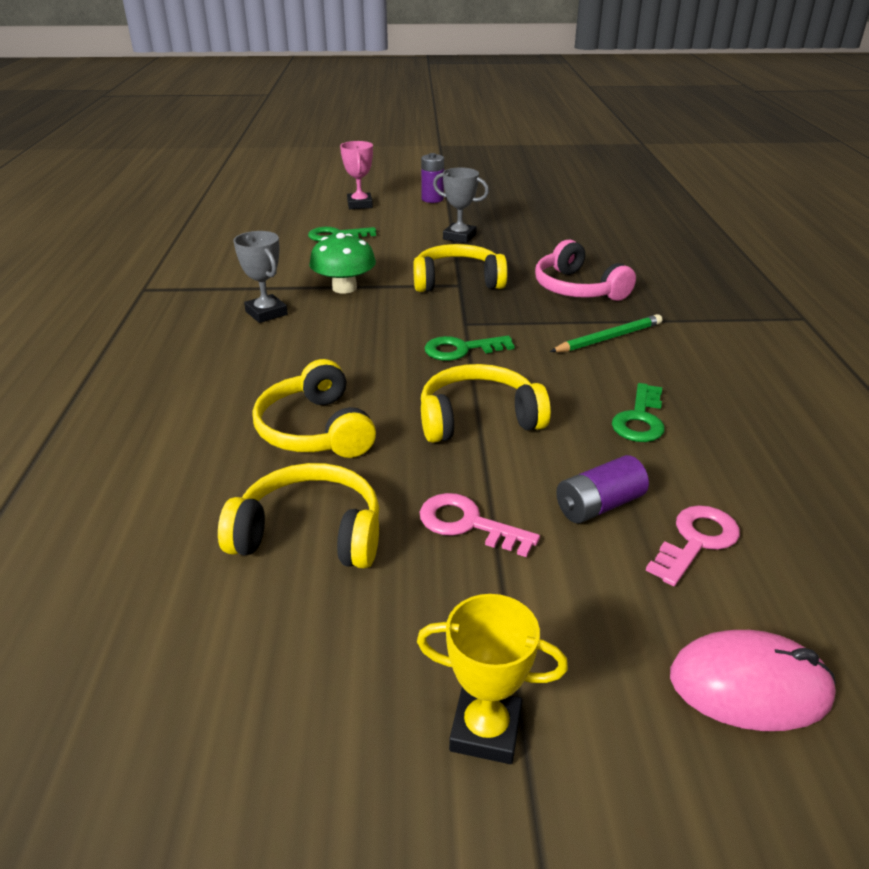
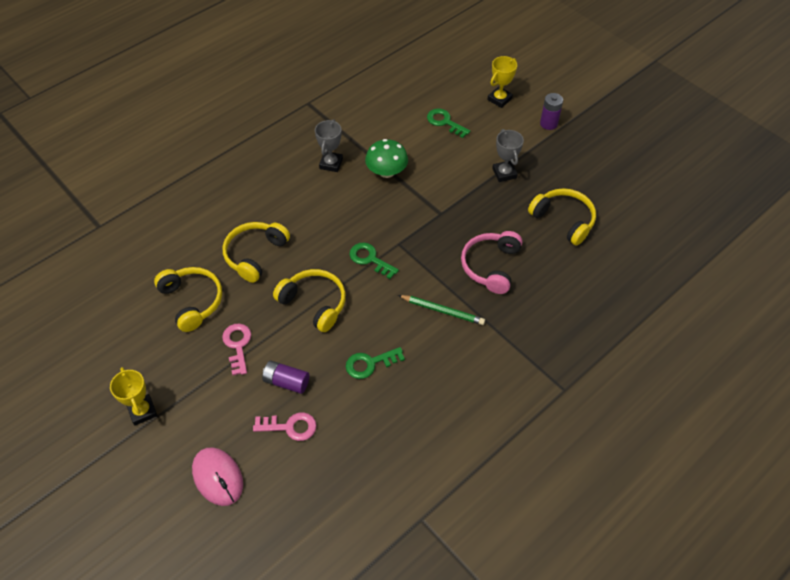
camera: 50 degrees right, 20 degrees up
pink trophy [340,141,373,209] -> yellow trophy [487,56,517,108]
yellow headphones [413,244,508,292] -> yellow headphones moved to [528,188,596,246]

